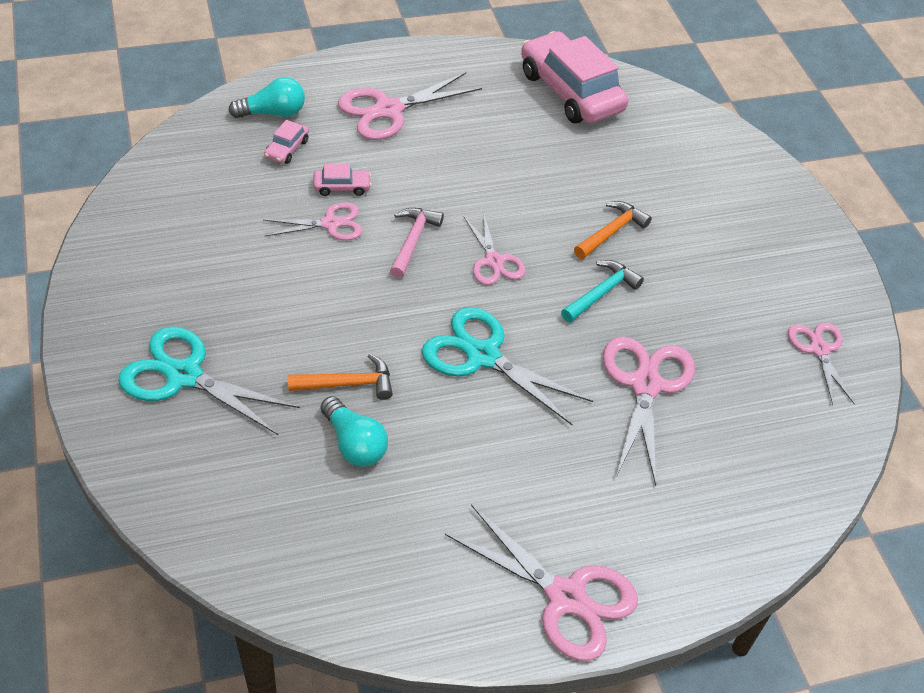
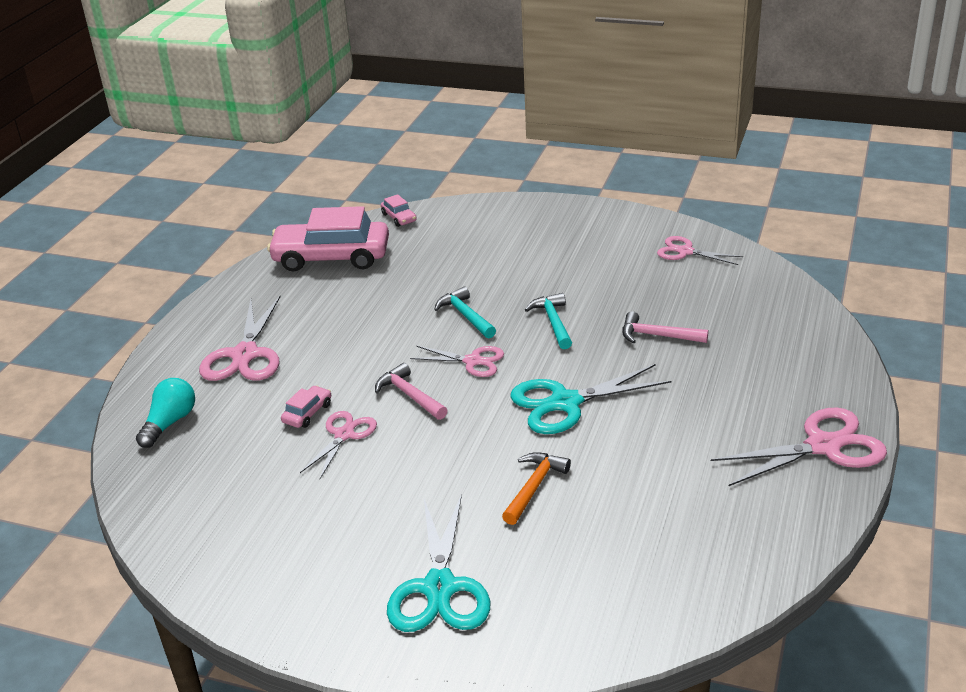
camera: 50 degrees left, 15 degrees down
turquoise scissors [118,326,300,435] -> turquoise scissors turned 60 degrees counterclockwise [387,494,491,632]
pink car [264,120,309,164] -> pink car moved to [381,194,417,227]
turquoise light bulb [321,396,388,466] -> none
orange hammer [574,201,652,259] -> none
pink scissors [603,336,695,486] -> pink hammer [622,311,709,343]
none -> turquoise hammer [434,287,496,338]

